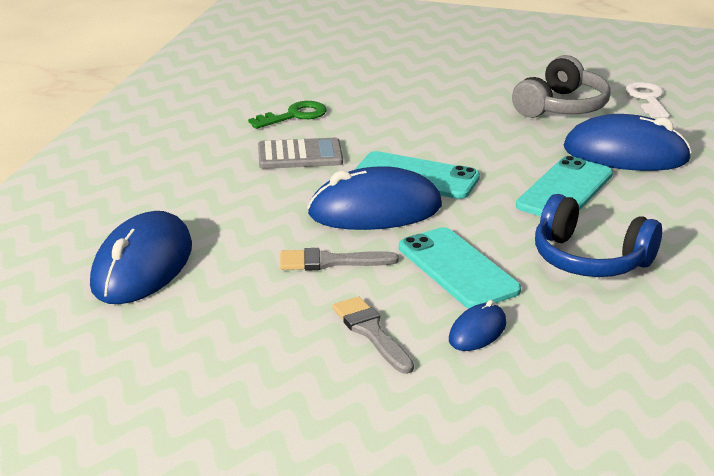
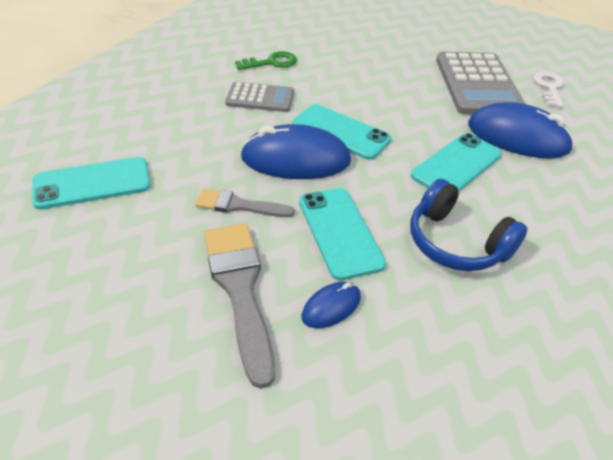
camera: 10 degrees right, 15 degrees up
blue mouse [90,211,192,304] -> turquoise phone [32,157,151,210]
grey brush [332,296,414,374] -> grey brush [204,224,275,389], size x1.69
grey headphones [512,55,611,118] -> grey calculator [436,52,526,114]

